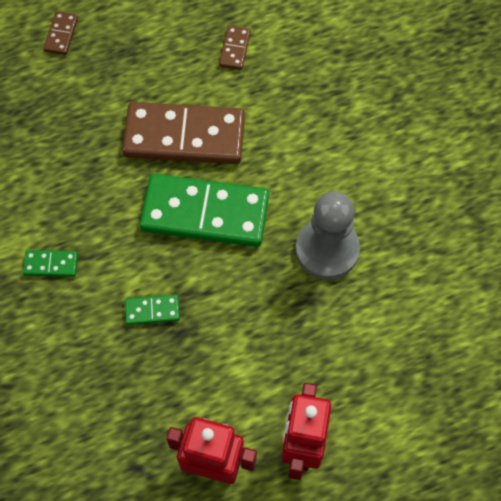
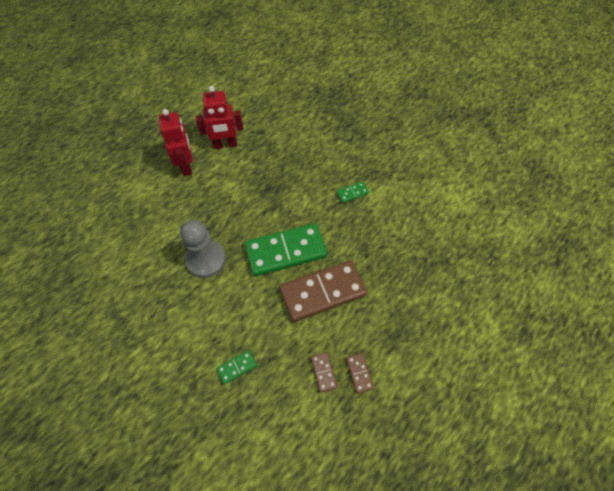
camera: 155 degrees right, 5 degrees down
brown domino [44,11,78,55] -> brown domino moved to [346,353,374,394]
green domino [125,295,180,325] -> green domino moved to [216,350,257,384]

